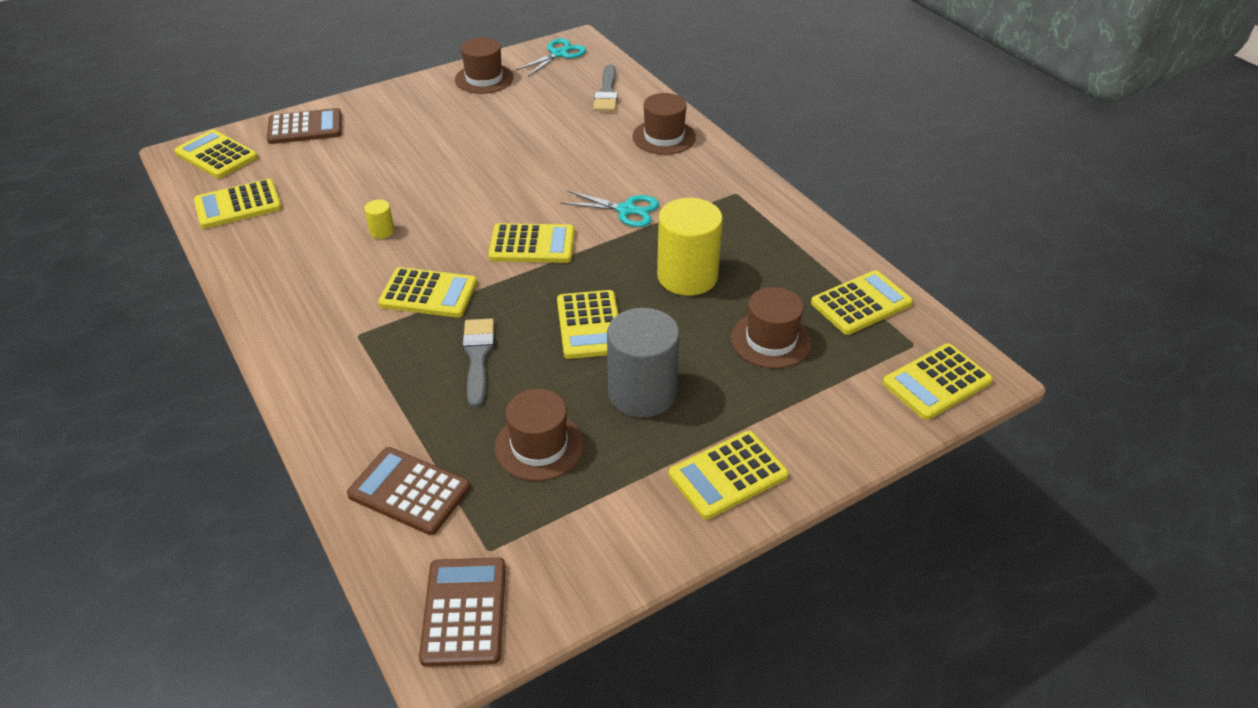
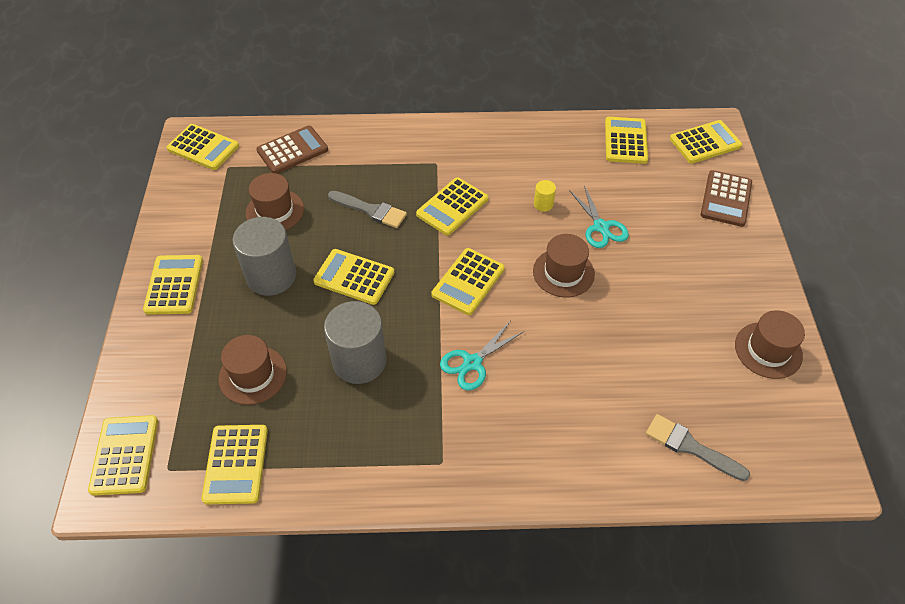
camera: 120 degrees right, 10 degrees up
brown calculator [419,558,506,667] -> yellow calculator [167,124,239,170]
turquoise scissors [516,38,586,77] -> turquoise scissors moved to [569,185,629,248]
brown hat [632,93,696,155] -> brown hat moved to [533,234,595,297]
yellow cylinder [657,198,723,296] -> grey cylinder [324,301,387,384]

